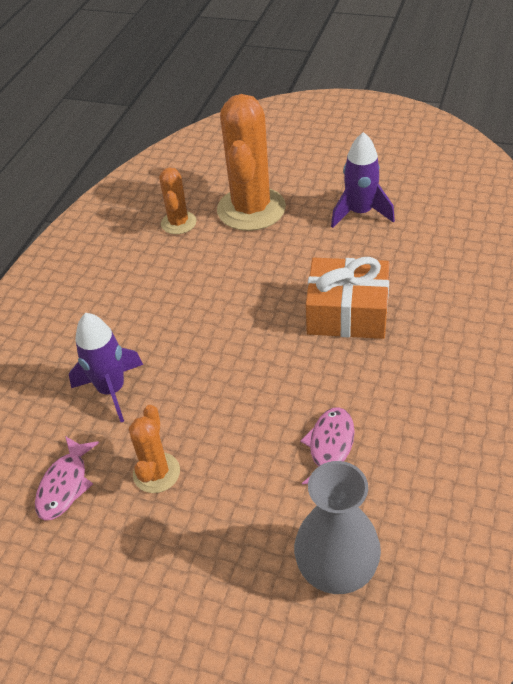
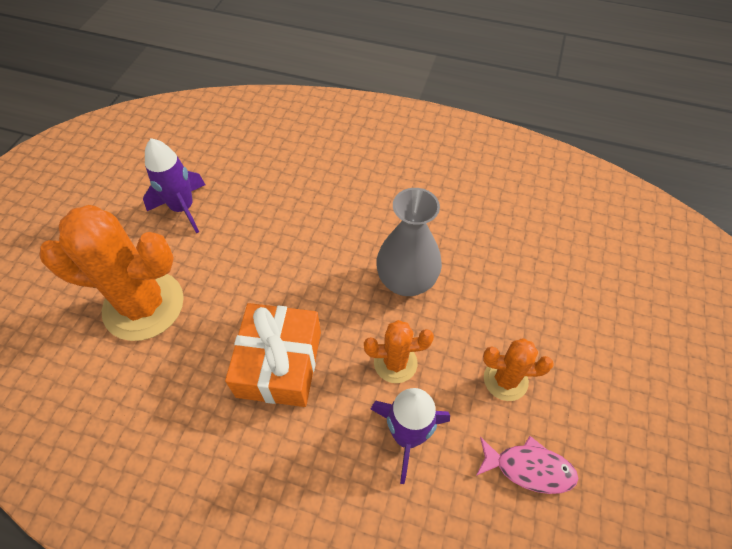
camera: 95 degrees left, 10 degrees up
orange cactus [159,167,197,234] -> orange cactus moved to [364,320,434,383]
grey vase [294,461,381,594] -> grey vase moved to [376,188,442,296]
pink fish [300,407,355,484] -> none
orange gift [306,257,389,339] -> orange gift moved to [225,303,321,407]

